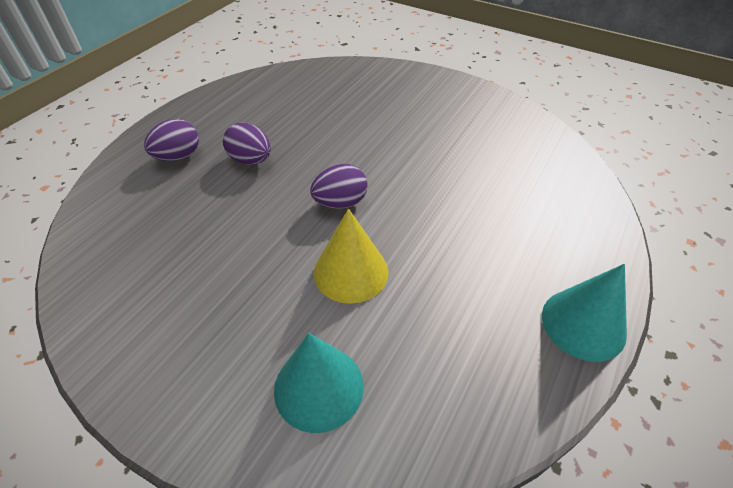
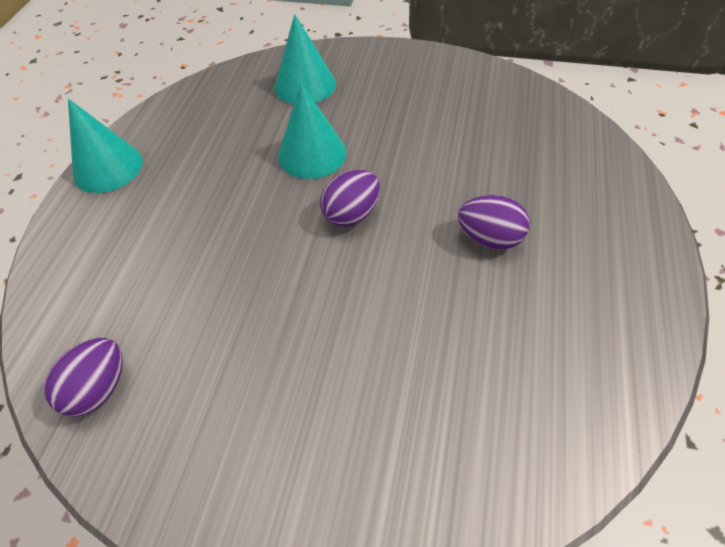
camera: 165 degrees right, 5 degrees up
purple egg [144,119,199,161] -> purple egg moved to [44,338,123,417]
yellow cone [314,209,389,304] -> turquoise cone [278,83,347,179]

